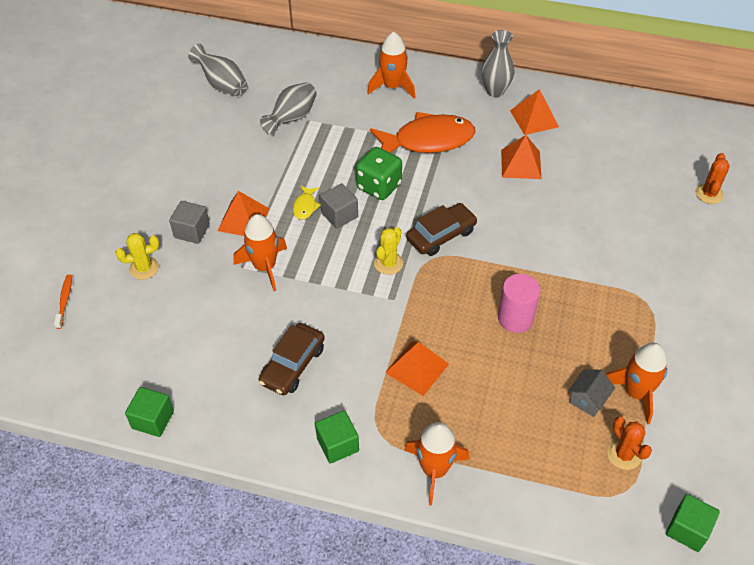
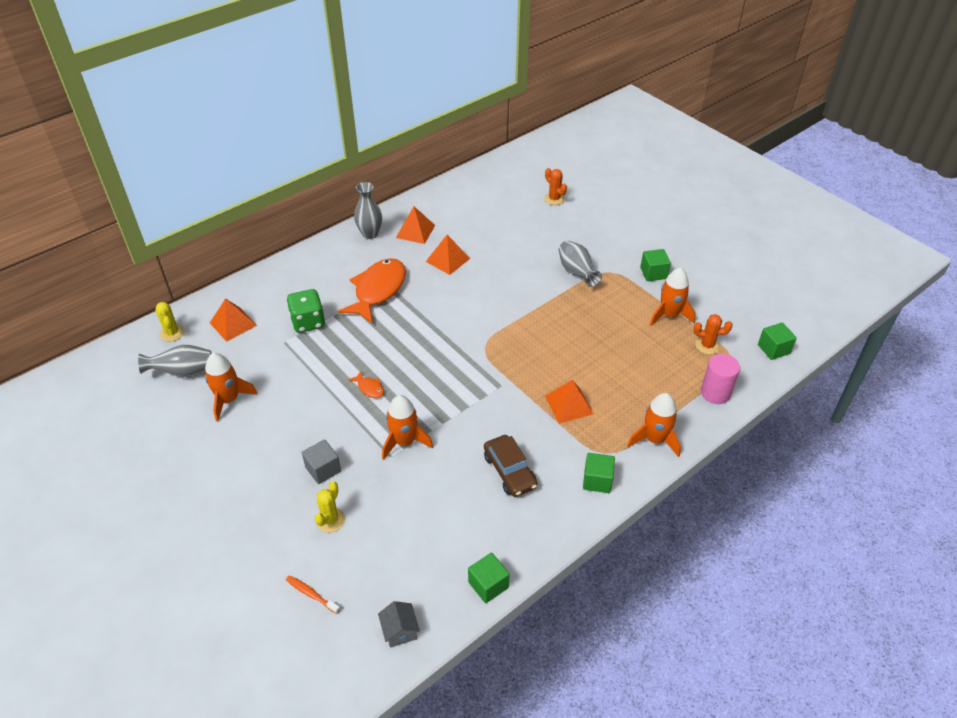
camera: 55 degrees left, 5 degrees down
orange pyramid [218,191,269,236] -> orange pyramid moved to [210,298,257,342]
grey vase [260,82,317,134] -> grey vase moved to [559,241,602,287]
yellow fish [293,185,320,220] -> orange fish [348,371,384,398]
grey cube [320,184,358,229] -> none
green dice [356,147,402,200] -> green dice moved to [286,289,325,333]
orange rocket [367,32,416,99] -> orange rocket moved to [205,353,258,422]
yellow cactus [374,227,403,275] -> yellow cactus moved to [155,302,184,342]
brown car [406,203,478,256] -> none
pink cylinder [498,274,541,333] -> pink cylinder moved to [701,354,740,404]
grey house [568,369,615,417] -> grey house moved to [378,601,420,648]
none -> green cube [640,249,671,281]

